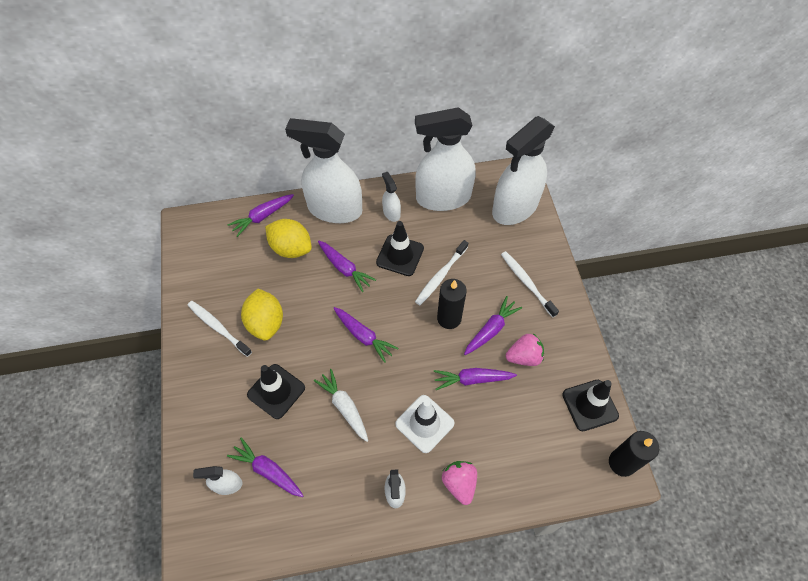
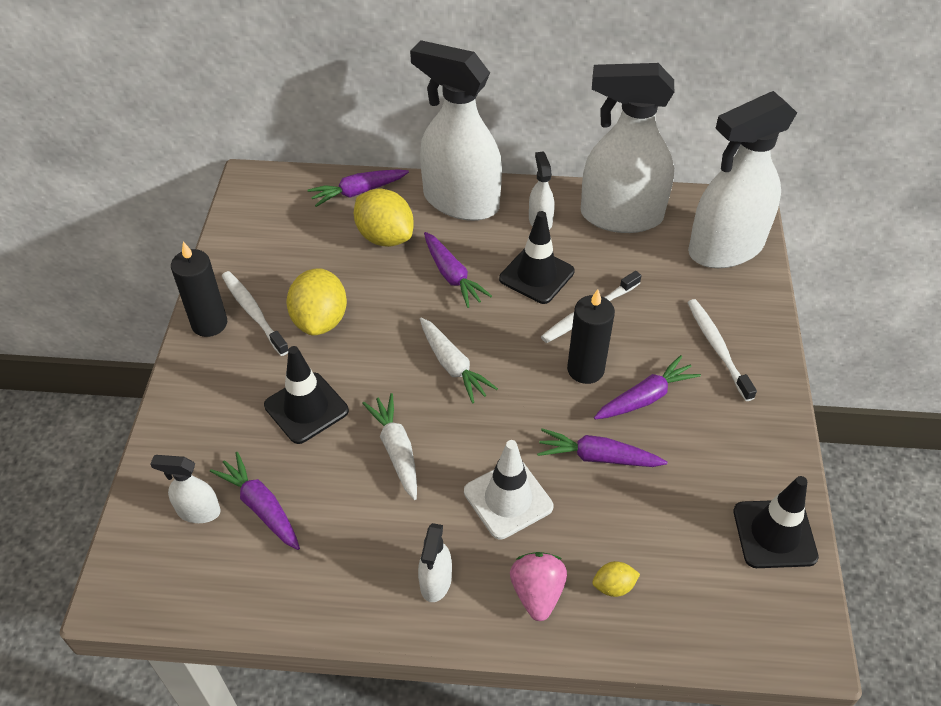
camera: 15 degrees right, 10 degrees down
purple carrot [333,307,398,363] -> white carrot [420,317,498,404]
pink strawberry [506,333,544,366] -> none
black candle [609,431,659,477] -> black candle moved to [171,242,227,337]
none -> yellow lemon [592,561,640,597]

